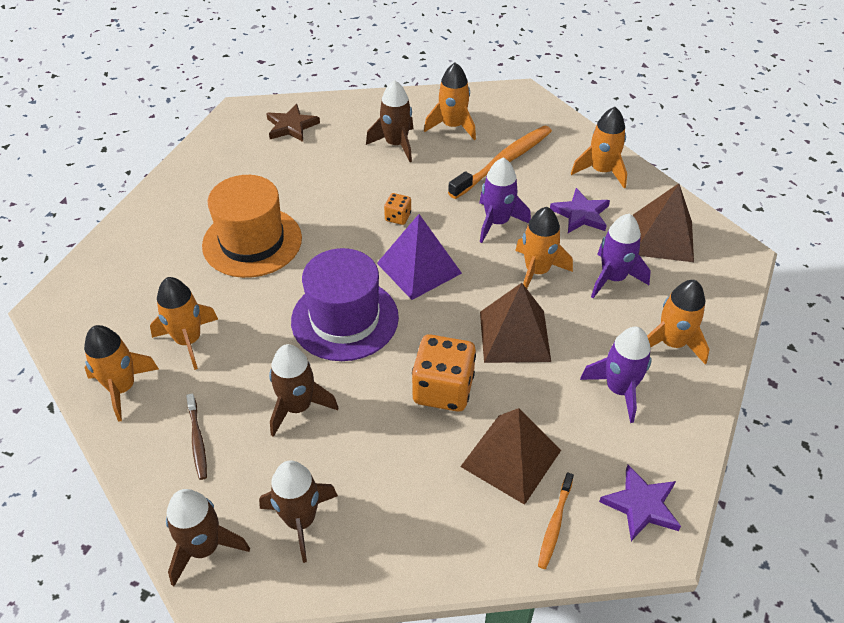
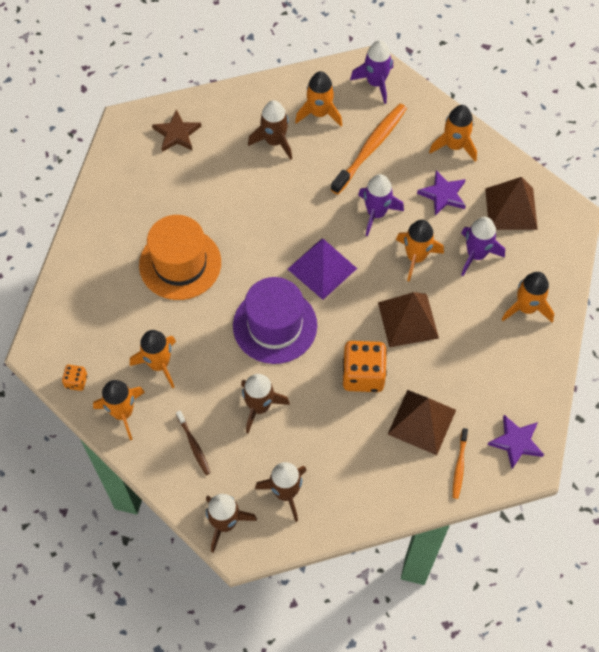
camera: 10 degrees left, 15 degrees up
orange dice [384,193,411,225] -> orange dice moved to [62,365,87,391]
purple rocket [580,327,652,423] -> purple rocket moved to [350,40,393,104]

